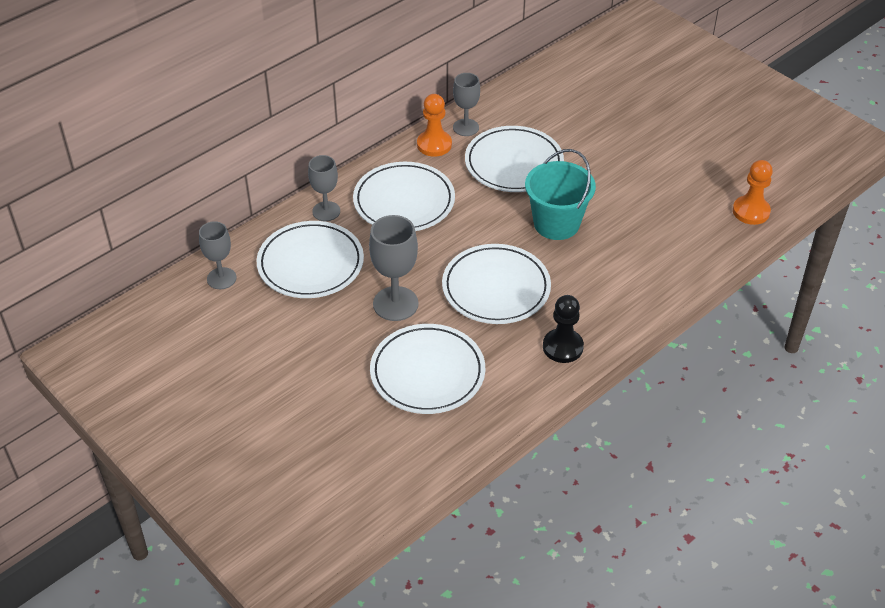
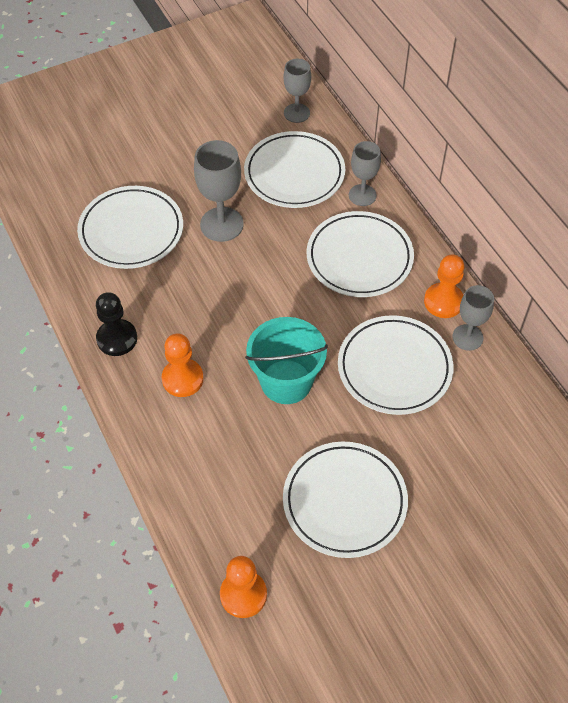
camera: 105 degrees right, 10 degrees up
white plate [442,244,551,324] -> white plate moved to [283,442,408,558]
none -> orange pawn [162,333,204,397]

